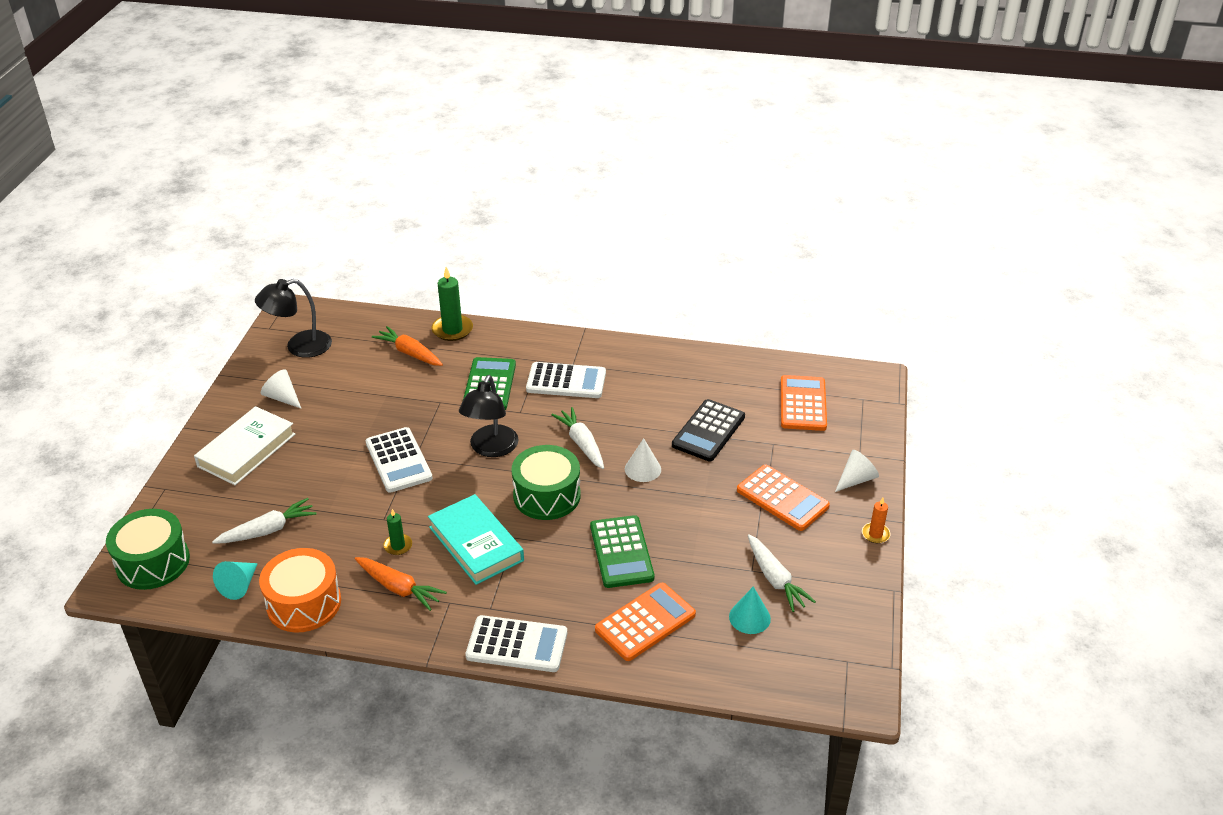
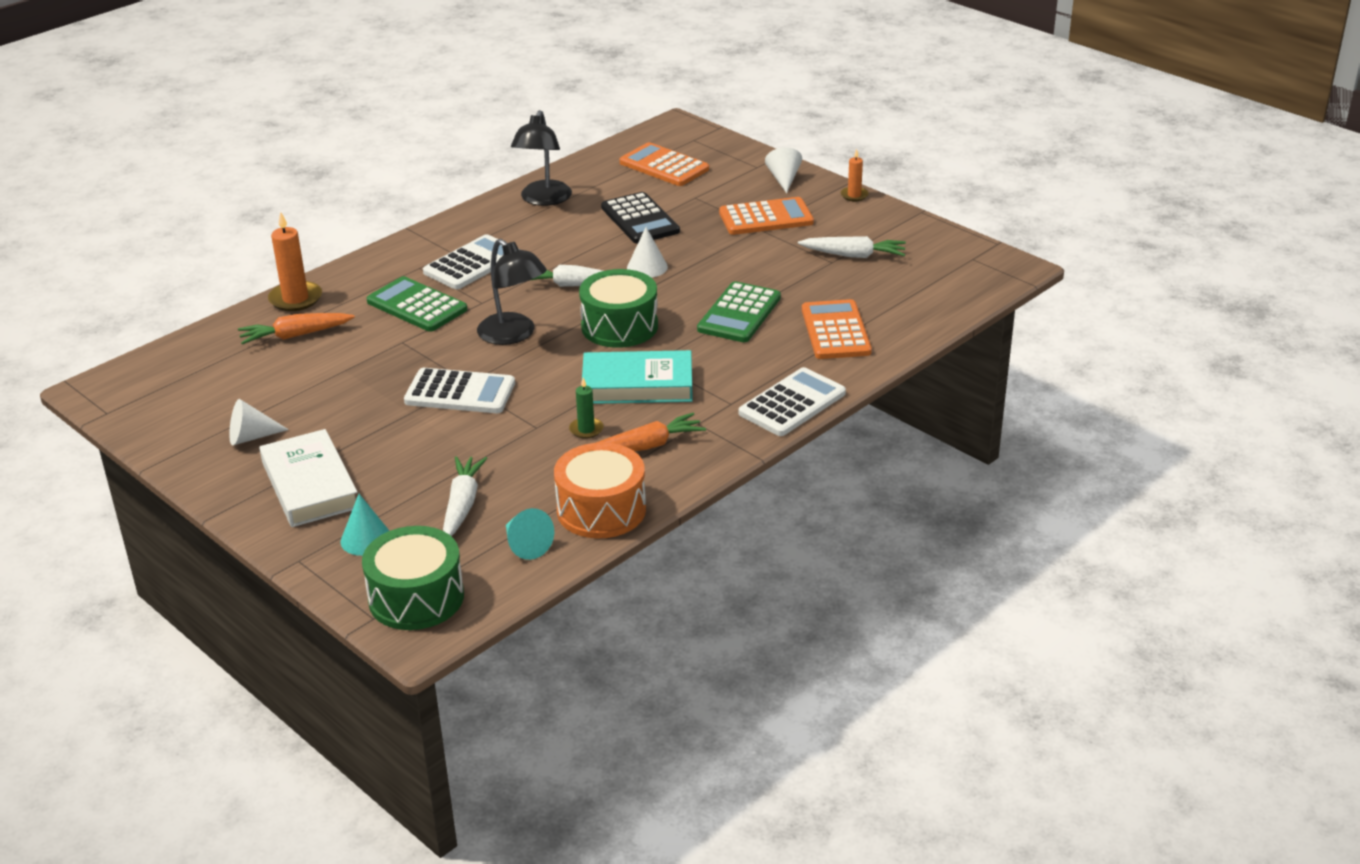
camera: 55 degrees left, 5 degrees down
black lamp [255,279,332,358] -> black lamp moved to [511,110,572,206]
green candle [432,267,473,341] -> orange candle [268,212,322,311]
green calculator [590,515,654,588] -> green calculator turned 90 degrees clockwise [697,281,781,342]
turquoise cone [729,586,771,634] -> turquoise cone moved to [341,494,389,556]

